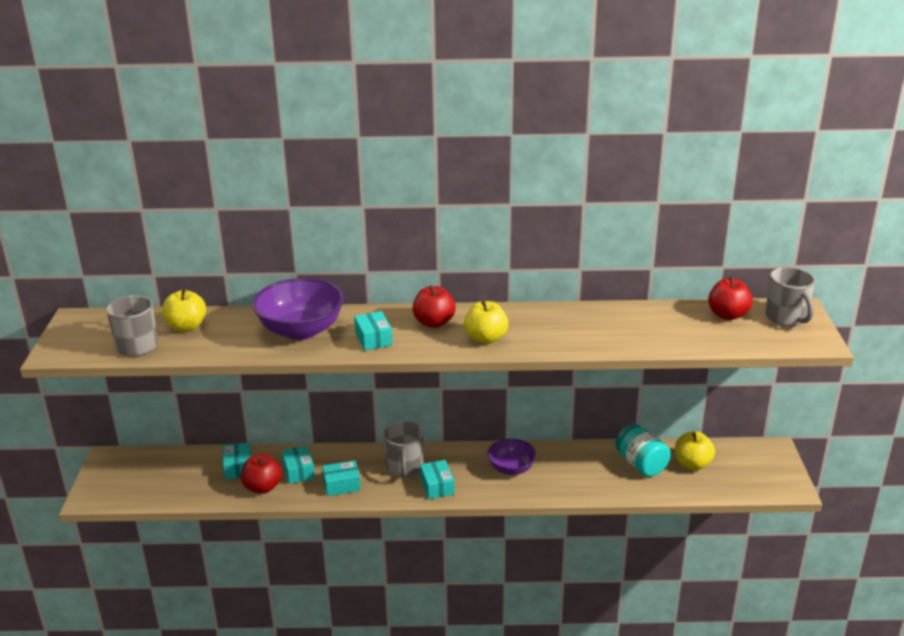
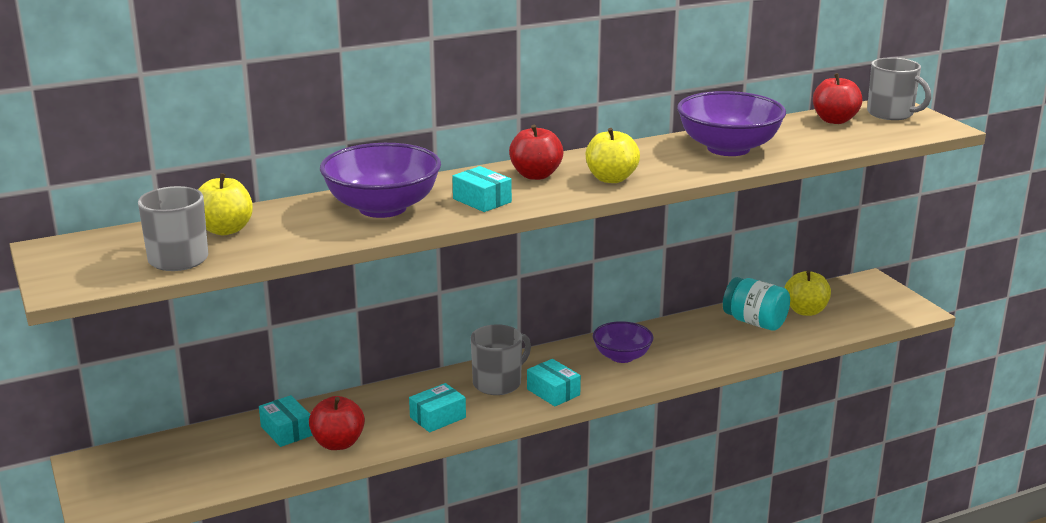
camera: 25 degrees left, 5 degrees down
turquoise box [281,445,315,484] -> none
grey mug [383,421,423,477] -> grey mug turned 105 degrees counterclockwise [471,324,531,395]
none -> purple bowl [677,91,786,156]

